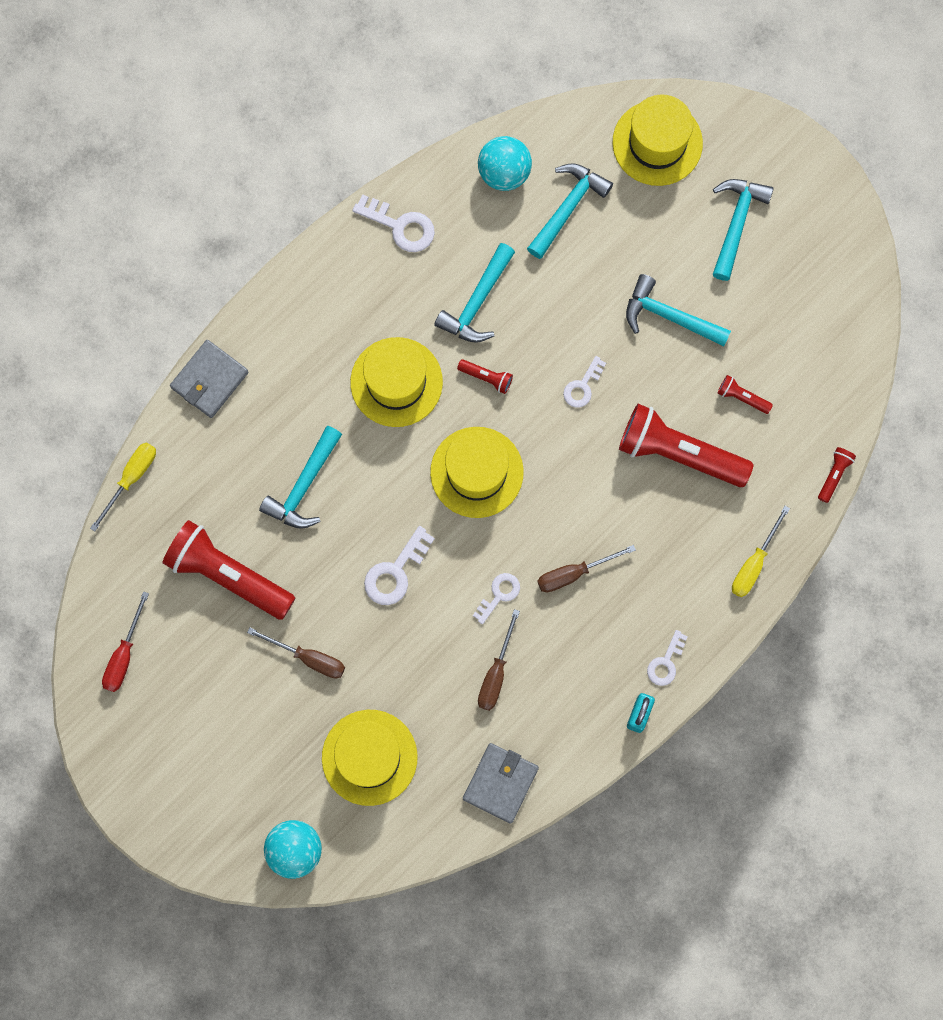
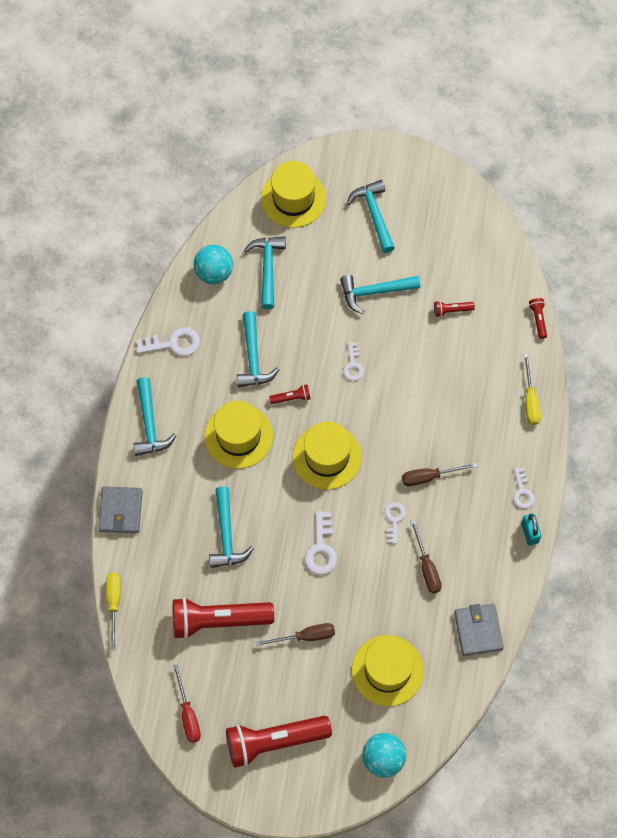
camera: 35 degrees left, 10 degrees down
brown screwdriver [537,545,636,592] -> brown screwdriver turned 45 degrees clockwise [402,463,477,486]
red flashlight [619,404,754,487] -> red flashlight moved to [226,716,332,768]
none -> turquoise hammer [133,377,177,456]

